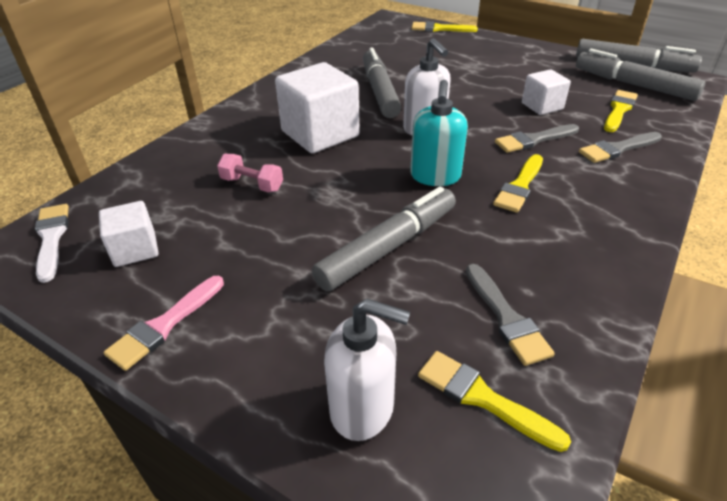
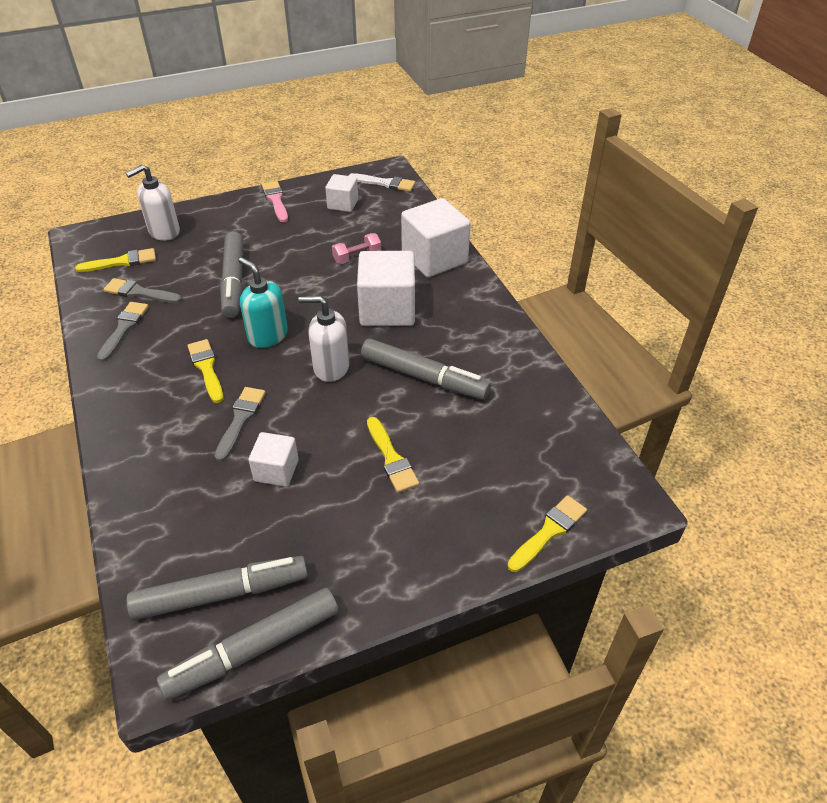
camera: 125 degrees right, 5 degrees up
grey brush [579,132,662,163] -> grey brush moved to [97,302,149,362]
yellow brush [604,90,638,132] -> yellow brush moved to [367,417,419,493]
none -> white cube [401,198,471,277]

